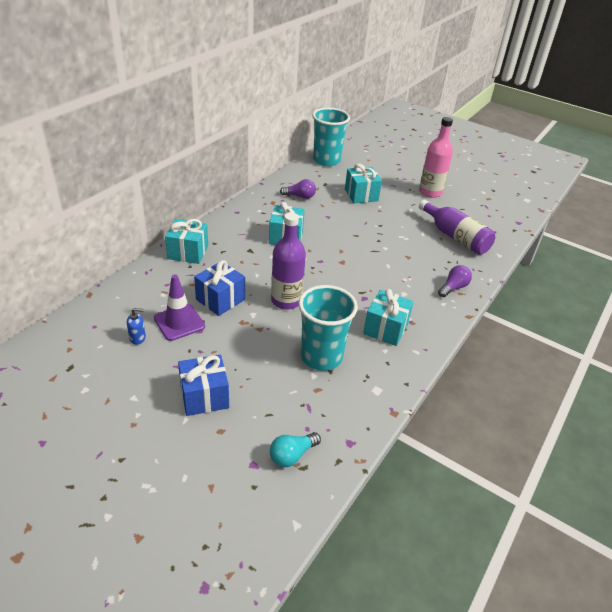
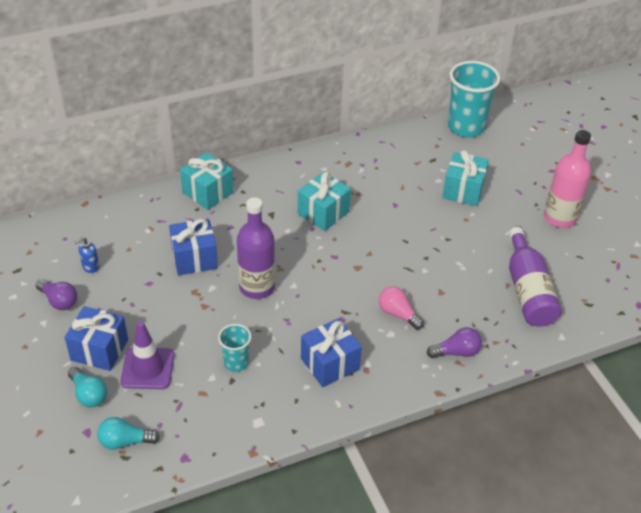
camera: 35 degrees right, 5 degrees up
blue soap dispenser [127,308,146,345] -> blue soap dispenser turned 120 degrees clockwise [74,237,99,273]
purple traffic cone [154,275,205,341] -> purple traffic cone moved to [120,321,175,389]
purple light bulb [280,179,316,199] -> purple light bulb moved to [36,279,77,310]
turquoise cup [298,285,358,371] -> turquoise cup [218,324,252,372], size x0.52
turquoise gift [363,289,414,346] -> blue gift [301,318,362,387]
none -> turquoise light bulb [68,367,107,408]
none -> pink light bulb [379,286,424,329]

